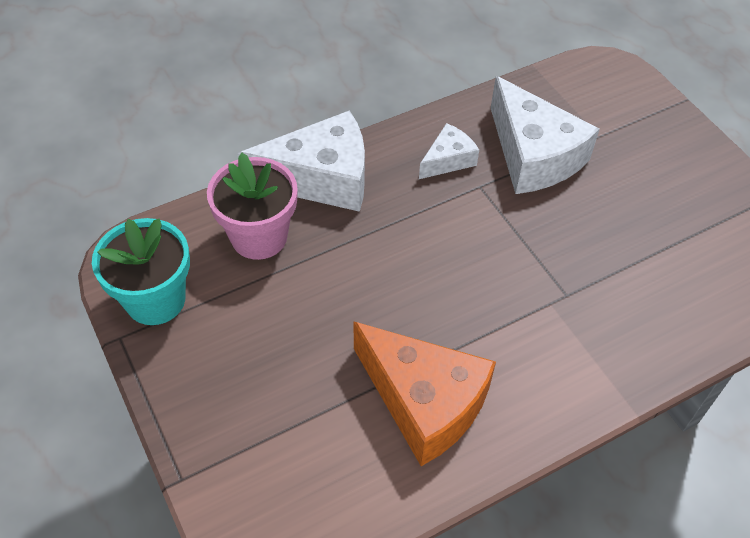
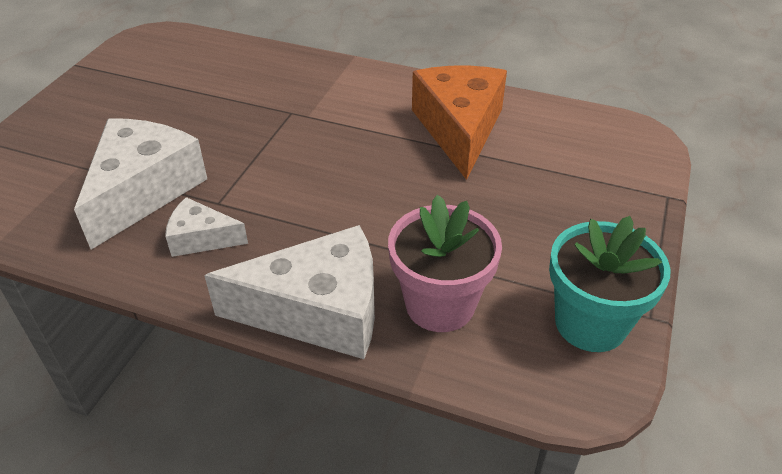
camera: 130 degrees left, 10 degrees down
white cheese [237,110,365,212] -> white cheese turned 135 degrees clockwise [204,225,375,359]

